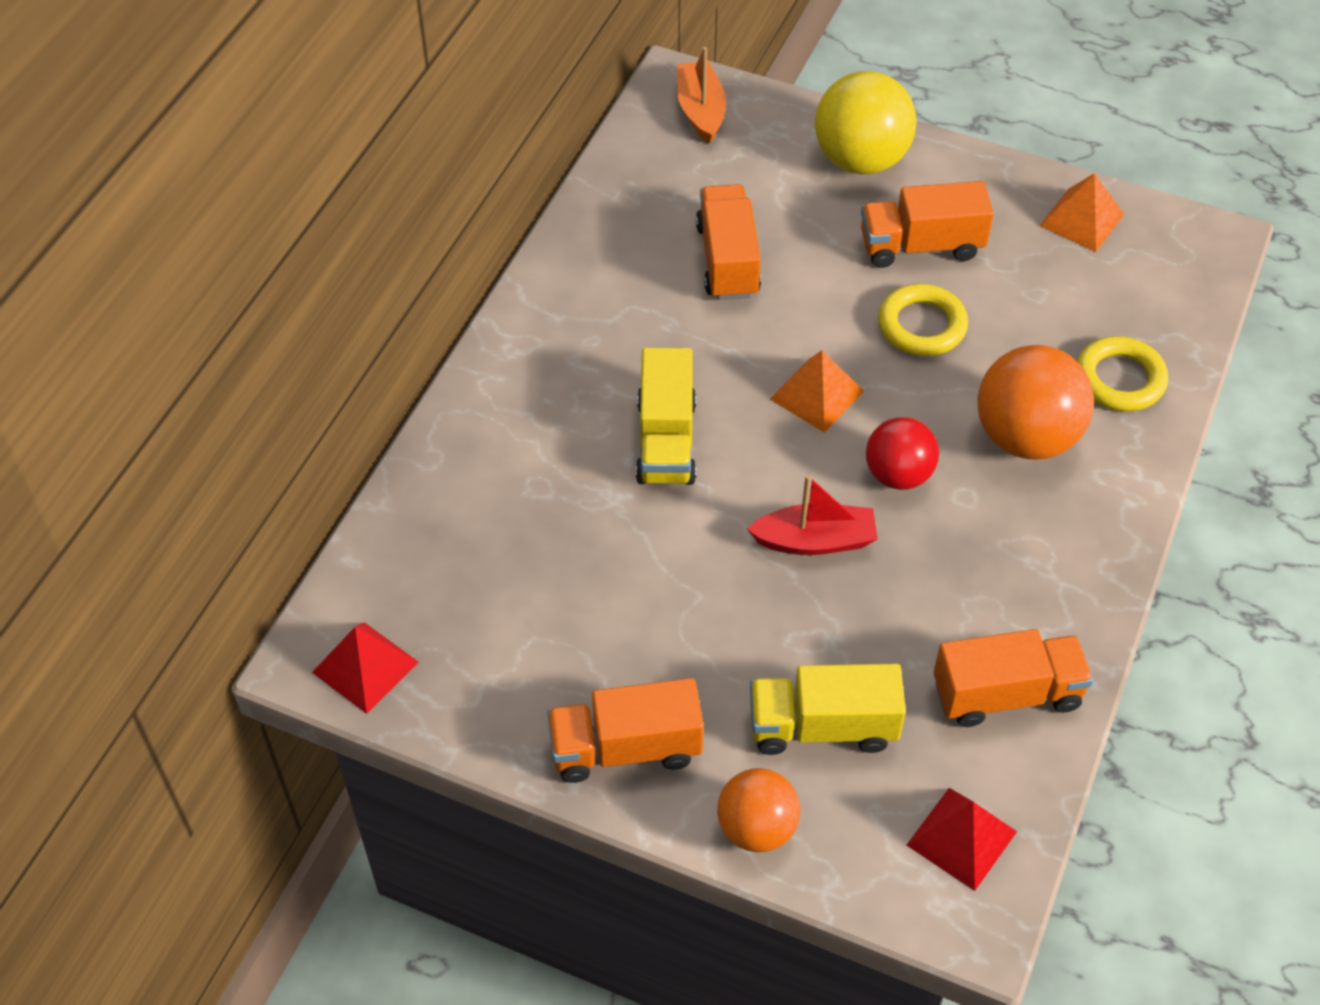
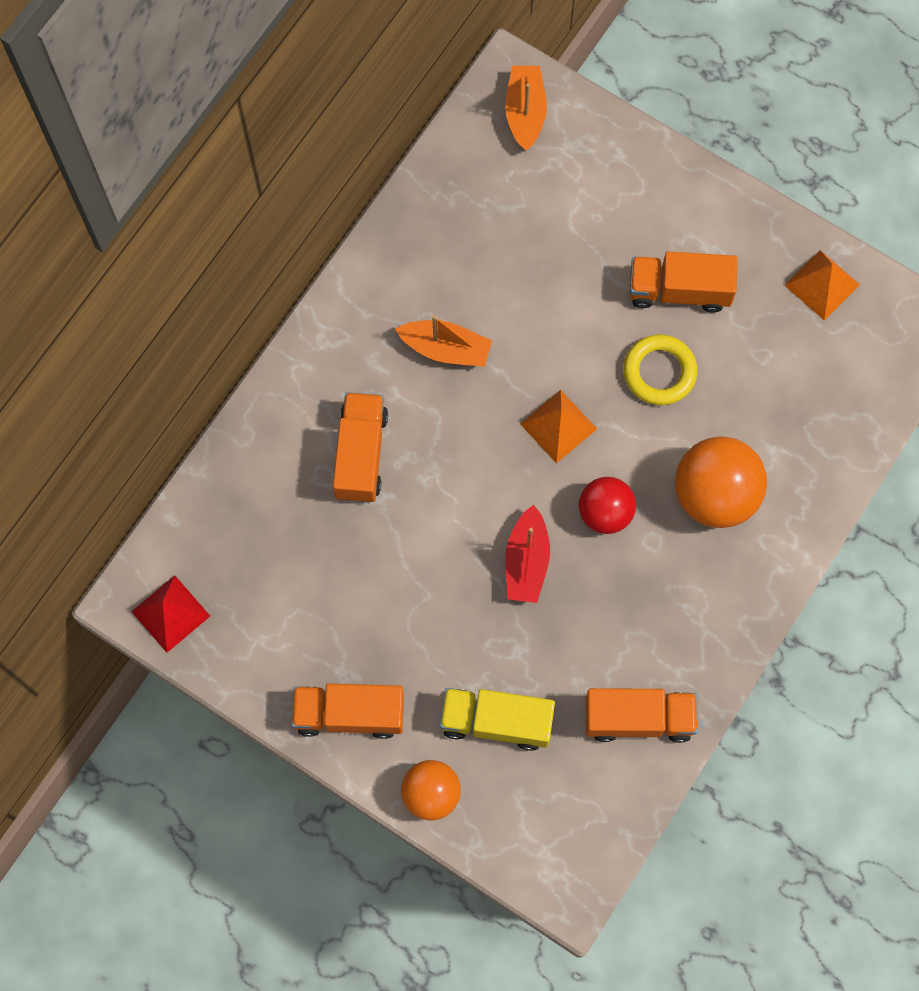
camera: 10 degrees right, 20 degrees up
yellow truck [636,348,696,485] -> none
orange truck [696,184,761,300] -> orange truck moved to [333,392,388,503]
red boat [747,475,878,555] -> red boat turned 90 degrees clockwise [505,505,550,603]
yellow ball [815,71,917,174] -> none
red pyramid [906,788,1017,891] -> none
yellow ring [1077,336,1168,411] -> none
none -> orange boat [395,315,492,367]

